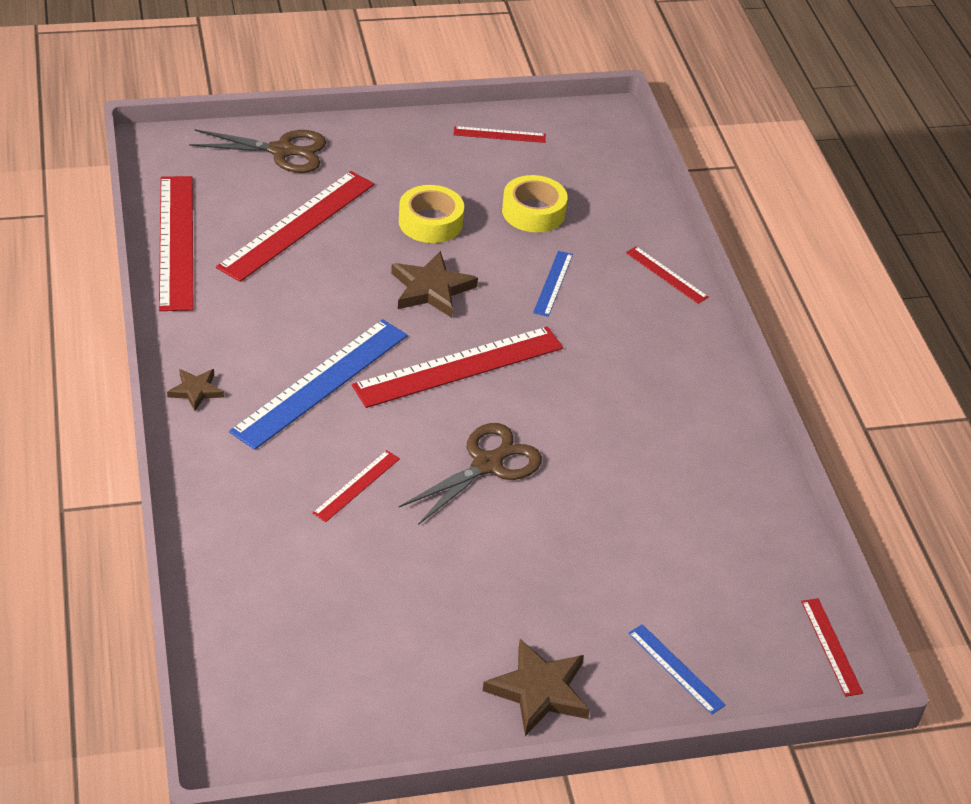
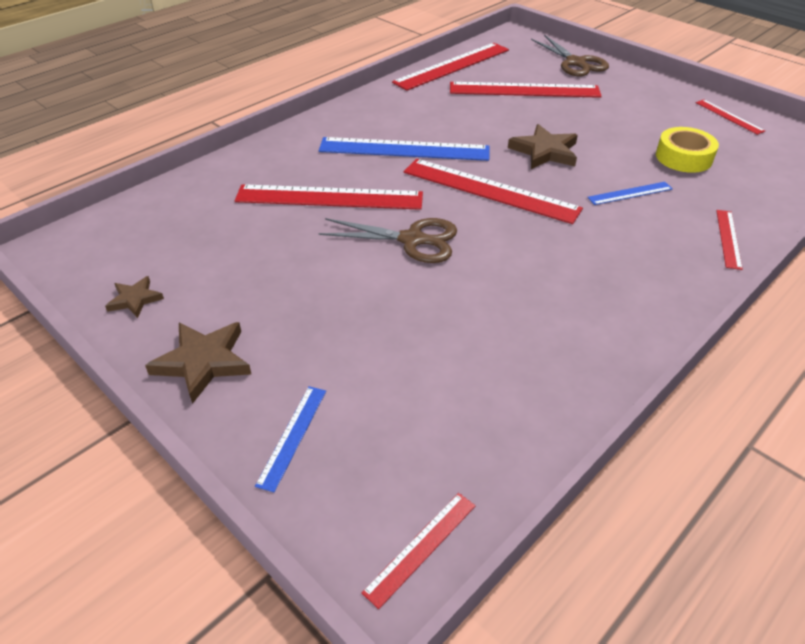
camera: 60 degrees right, 0 degrees up
brown star [167,369,224,411] -> brown star moved to [105,276,164,318]
red ruler [312,450,400,522] -> red ruler [235,184,423,210], size x2.07
yellow tape [399,185,464,243] -> none

